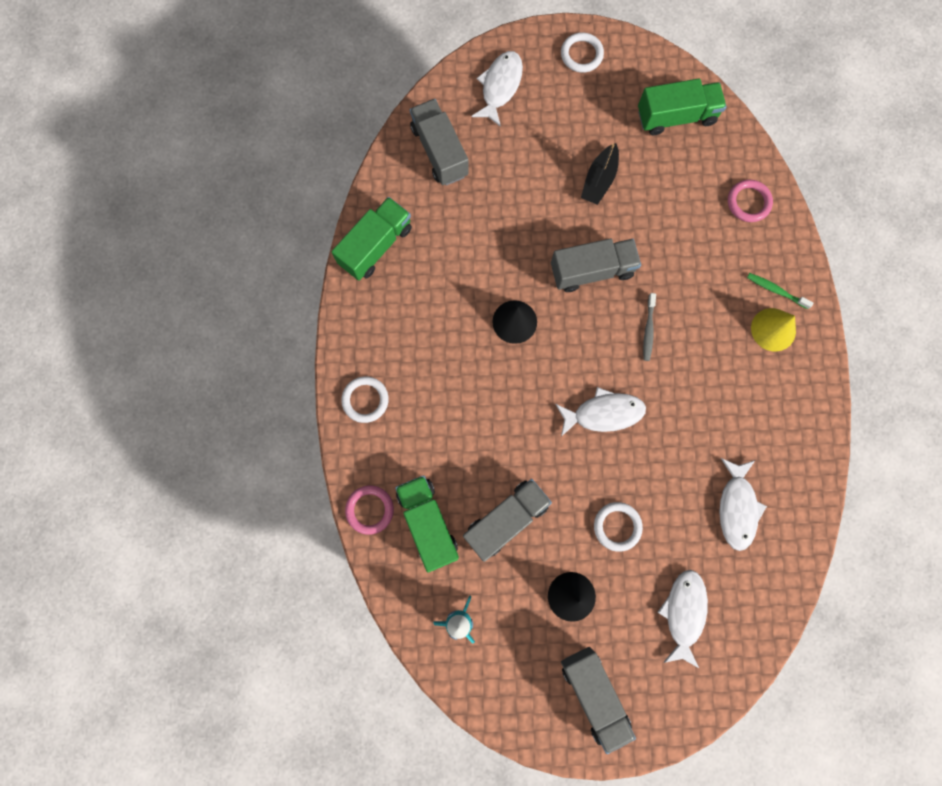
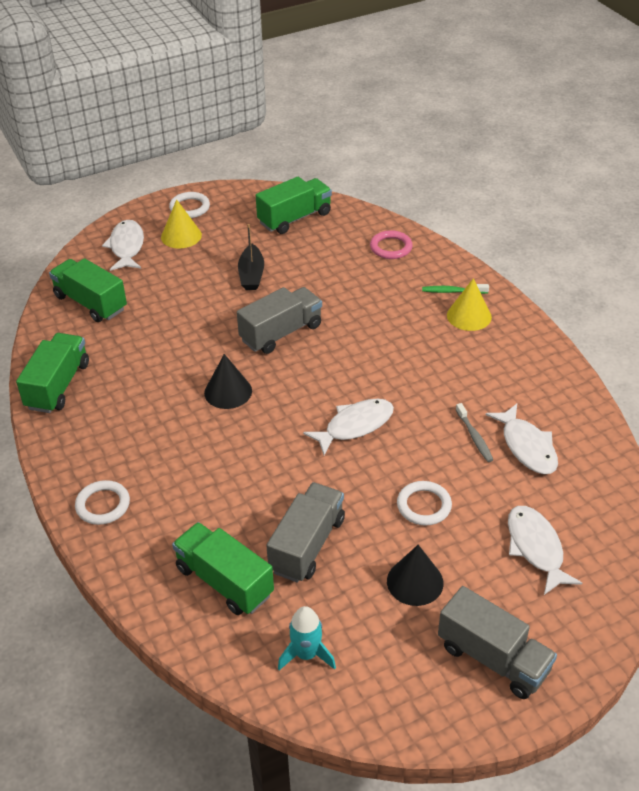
camera: 25 degrees left, 35 degrees down
pink ring [345,486,394,535] -> none
grey truck [410,99,469,186] -> green truck [49,258,127,322]
grey toothbrush [643,293,656,361] -> grey toothbrush moved to [456,403,493,462]
none -> yellow cone [161,199,202,249]

